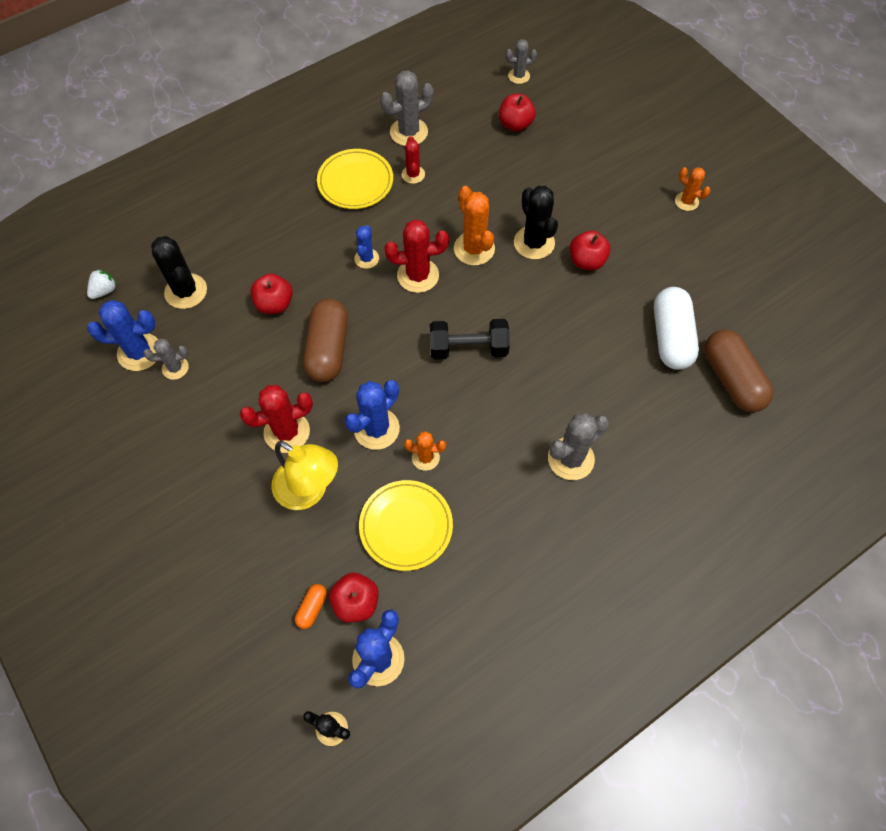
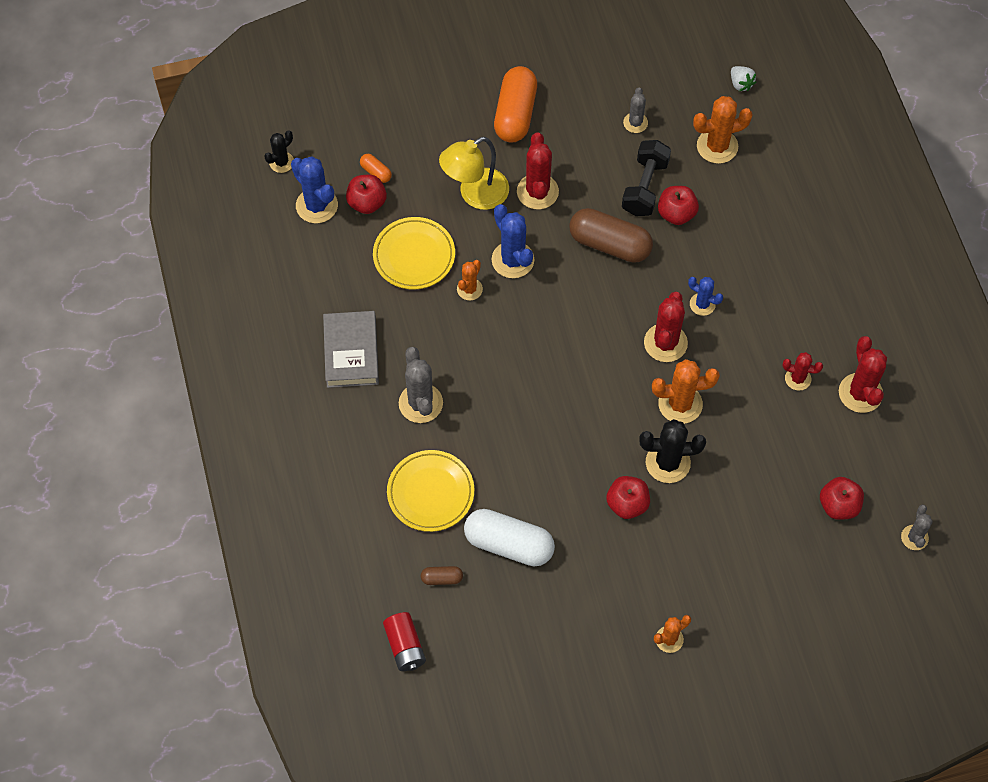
camera: 110 degrees right, 0 degrees up
blue cactus [87,300,158,371] -> none
black cactus [151,236,207,309] -> orange cactus [693,96,753,164]
yellow plate [317,149,393,209] -> yellow plate moved to [387,450,474,532]
grey cactus [380,70,434,146] -> red cactus [839,336,887,413]
black dumbbell [430,319,510,360] -> black dumbbell moved to [622,140,671,216]
brown capsule [704,330,773,412] -> brown capsule [421,566,463,585], size x0.45
none -> grey book [323,311,379,388]
none -> red battery [383,612,426,671]
none -> orange capsule [494,66,537,143]

